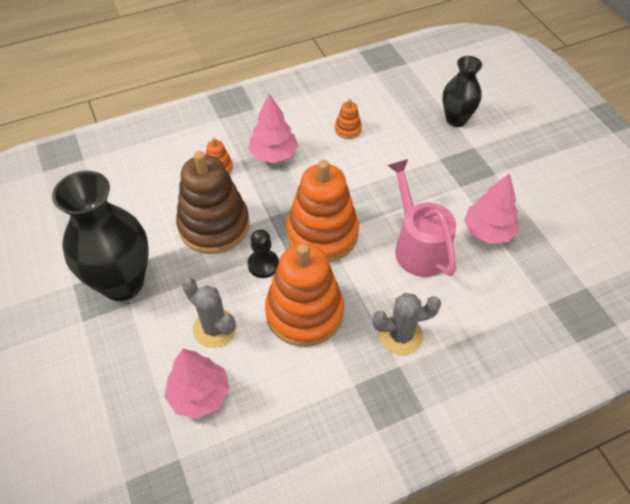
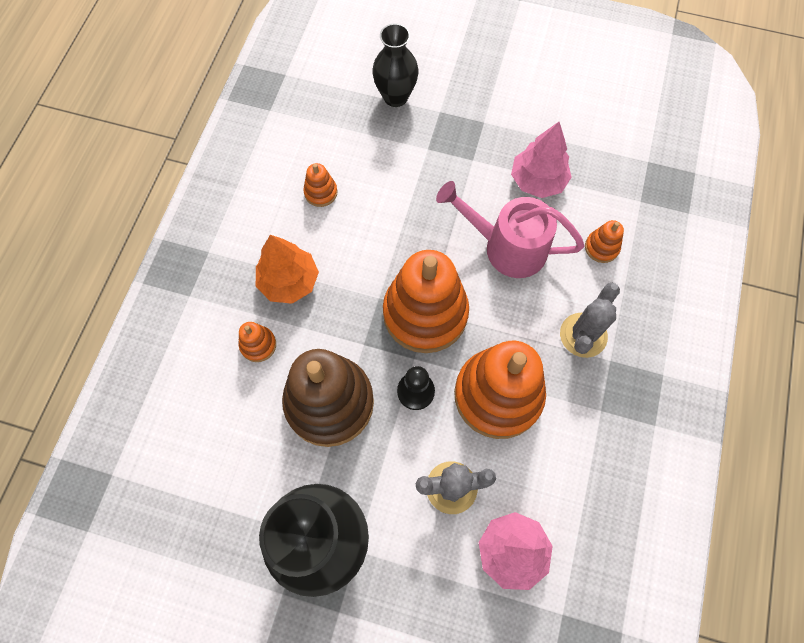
camera: 50 degrees left, 15 degrees up
pink tree [248,94,298,163] -> orange tree [256,235,319,304]
none -> orange stacking toy [585,220,624,263]

